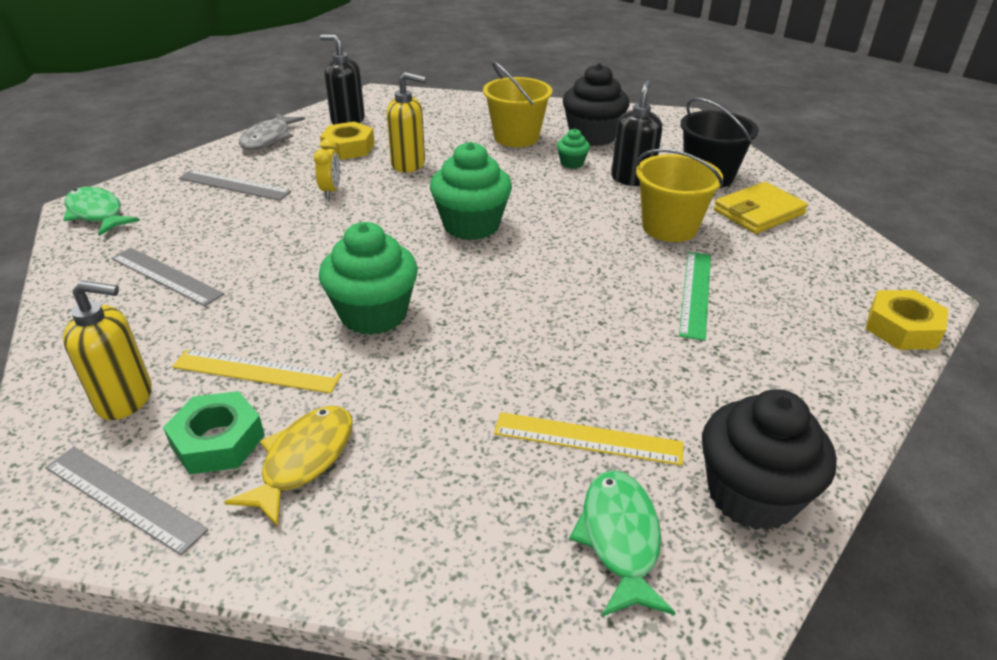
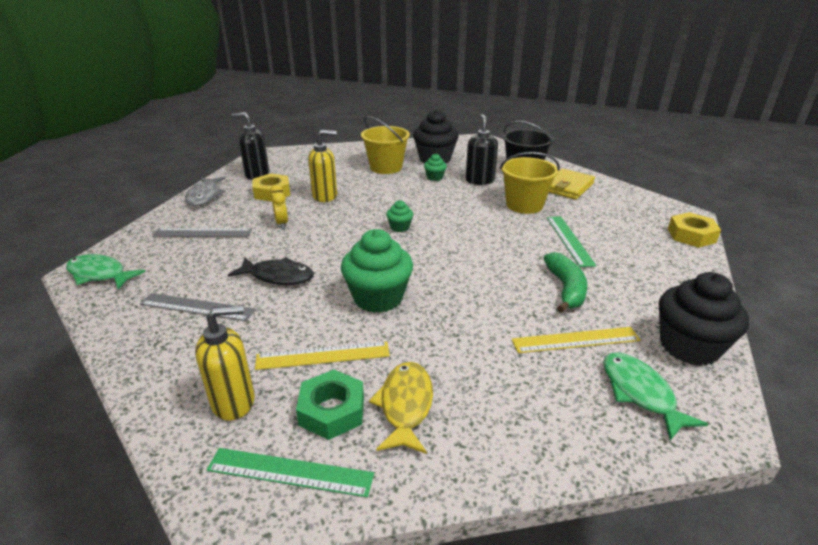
camera: 20 degrees left, 5 degrees down
grey ruler [45,447,208,555] -> green ruler [207,448,374,497]
green cupcake [430,142,512,240] -> green cupcake [386,200,413,232], size x0.47
none -> black fish [228,257,314,285]
none -> green banana [544,252,588,313]

